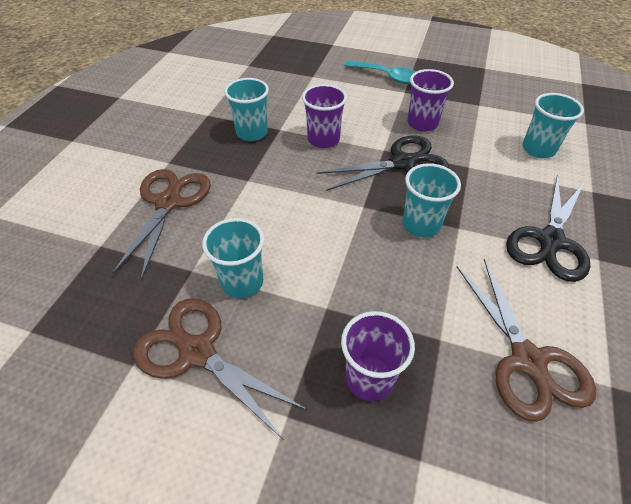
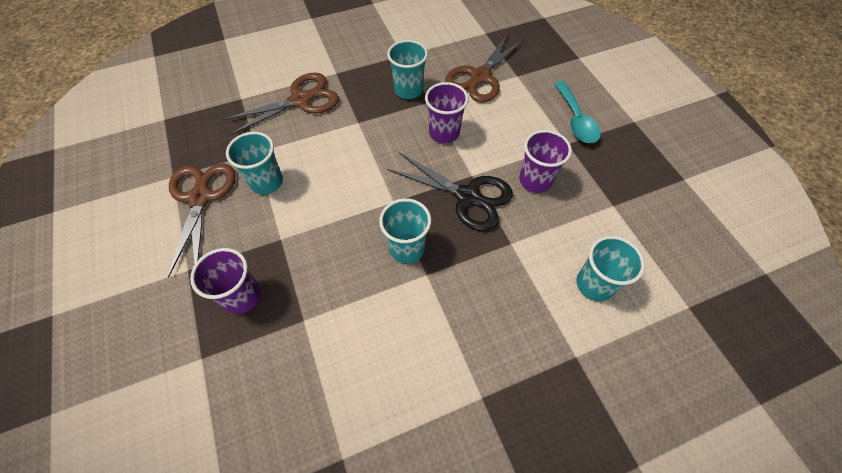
camera: 50 degrees right, 10 degrees up
brown scissors [456,259,596,422] -> brown scissors moved to [445,34,525,103]
black scissors [506,175,590,282] -> none

